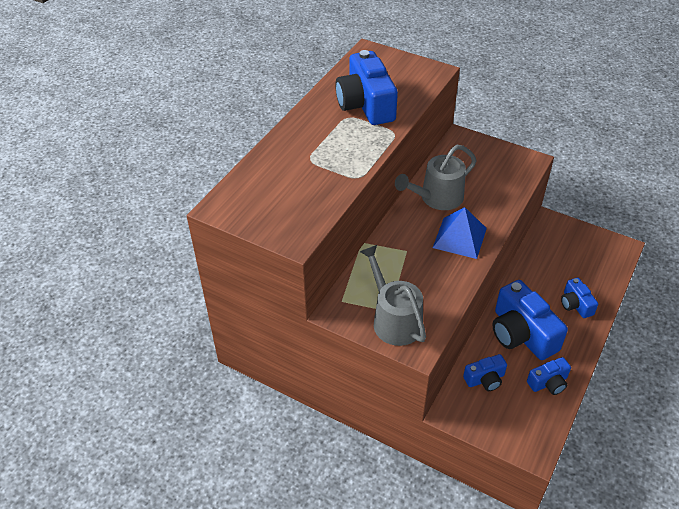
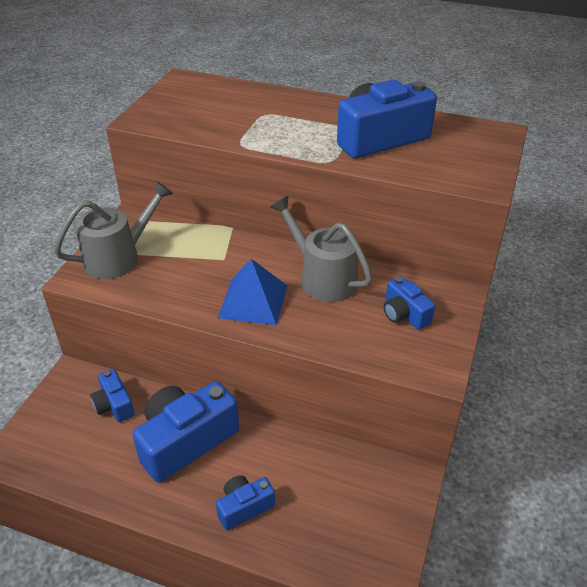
camera: 80 degrees right, 5 degrees down
blue camera [527,357,571,395] -> blue camera moved to [384,276,435,330]

